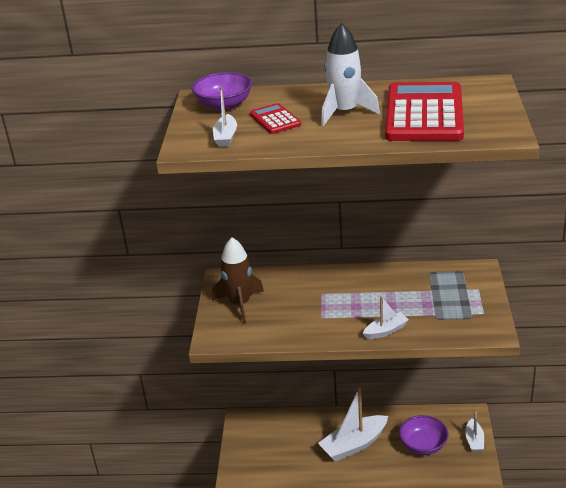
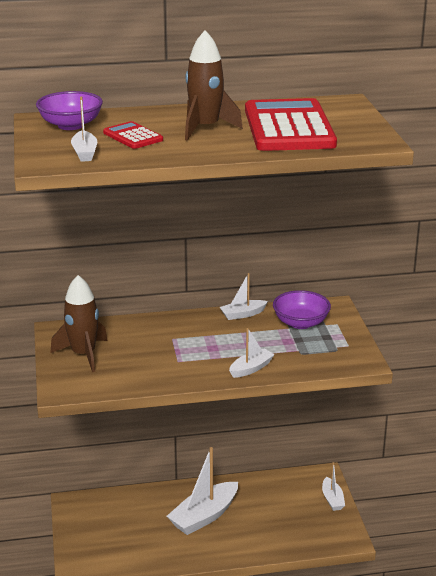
camera: 15 degrees left, 5 degrees down
white rocket [321,23,380,126] -> brown rocket [185,30,243,141]
purple bowl [399,415,448,455] -> purple bowl moved to [273,290,331,329]
none -> white boat [220,273,268,320]

